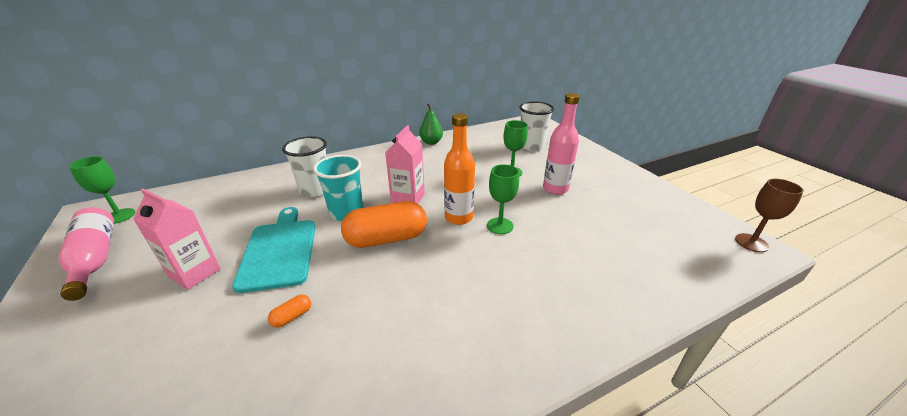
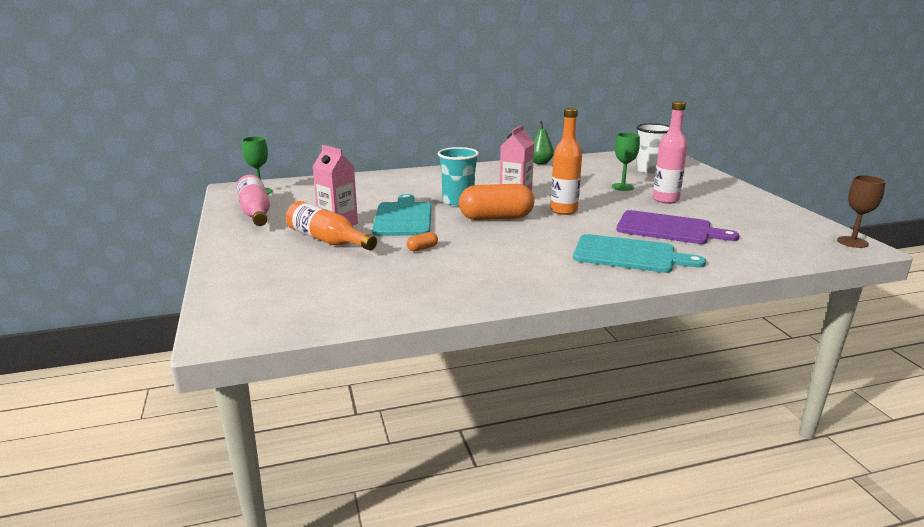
camera: 10 degrees right, 10 degrees down
white cup [282,136,327,197] -> none
green goblet [487,164,519,234] -> none
none -> orange bottle [286,201,377,250]
none -> turquoise cutting board [573,234,706,273]
none -> purple cutting board [616,210,739,244]

